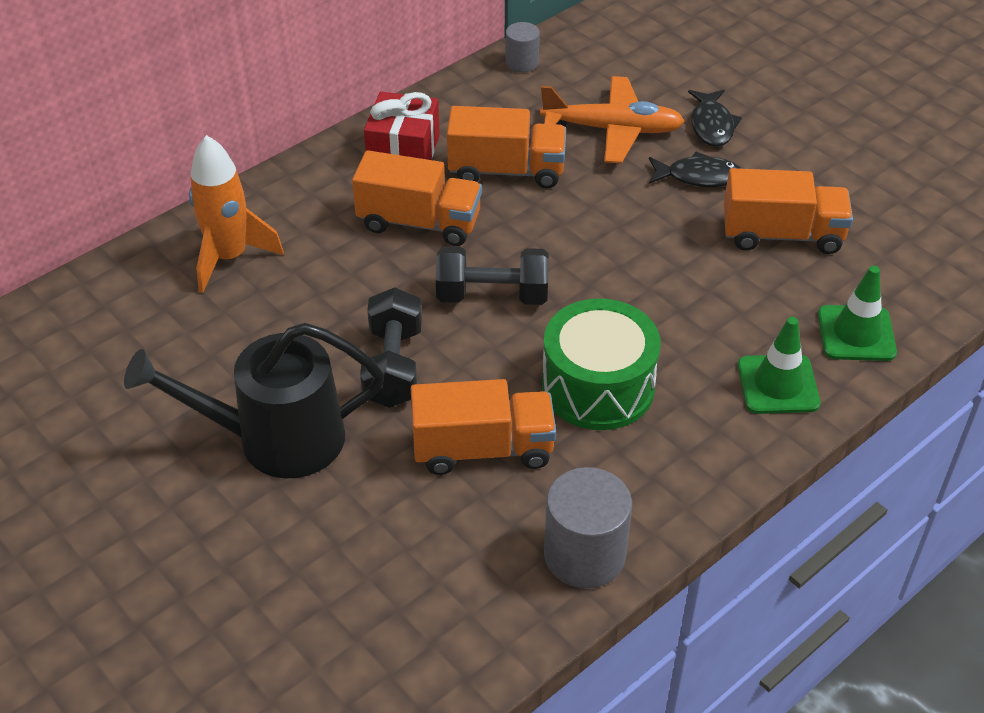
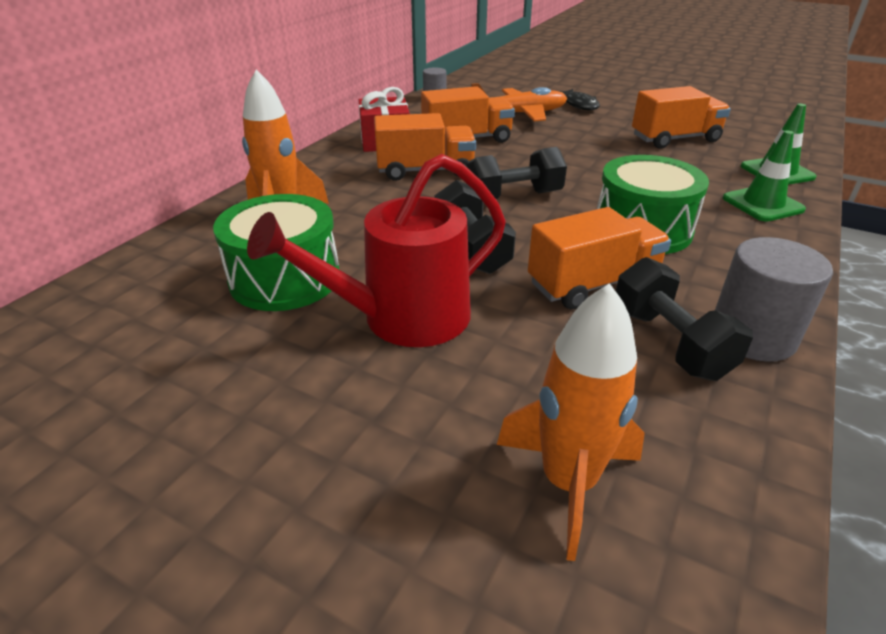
camera: 20 degrees left, 10 degrees down
black watering can [124,323,384,478] -> red watering can [247,154,506,347]
black fish [649,152,741,187] -> none
none -> green drum [213,194,339,311]
none -> orange rocket [497,283,645,561]
none -> black dumbbell [616,257,753,381]

